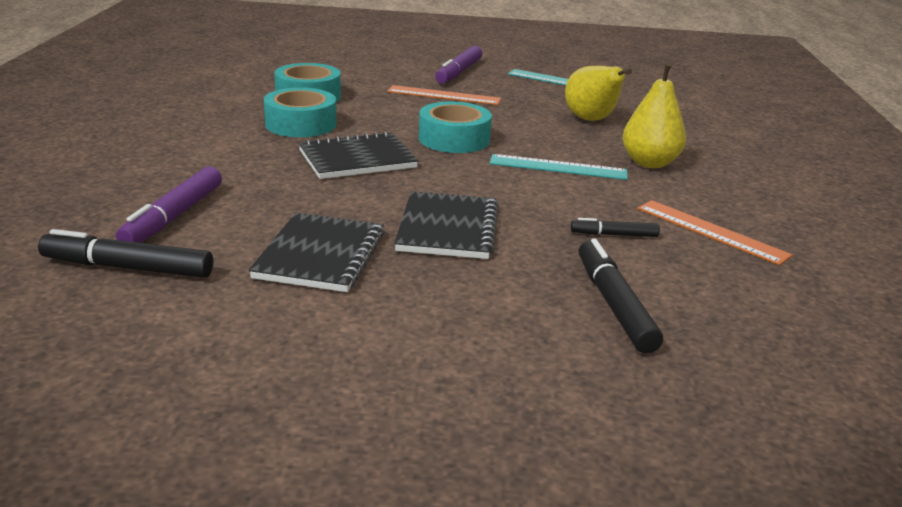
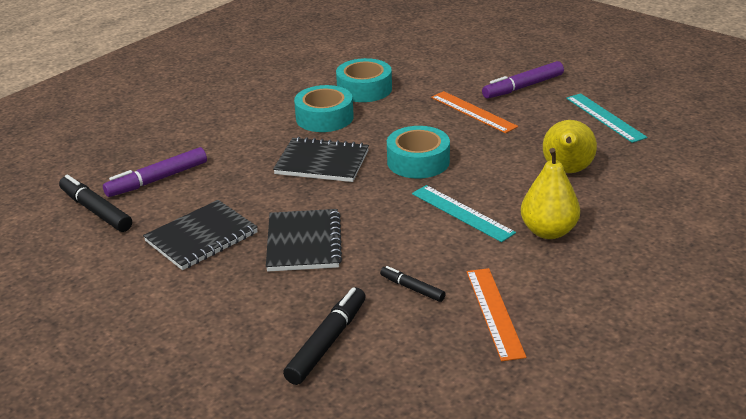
camera: 40 degrees right, 5 degrees up
black notebook [394,191,499,259] -> black notebook turned 45 degrees counterclockwise [266,209,342,271]

